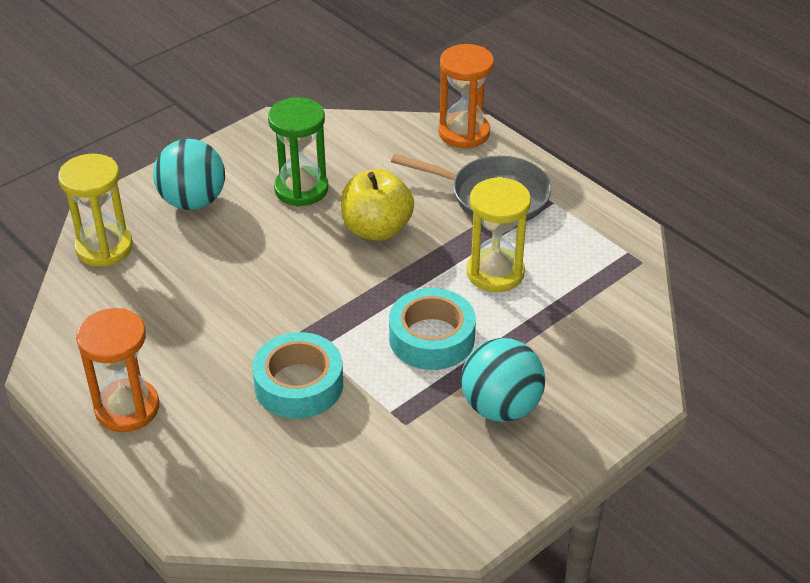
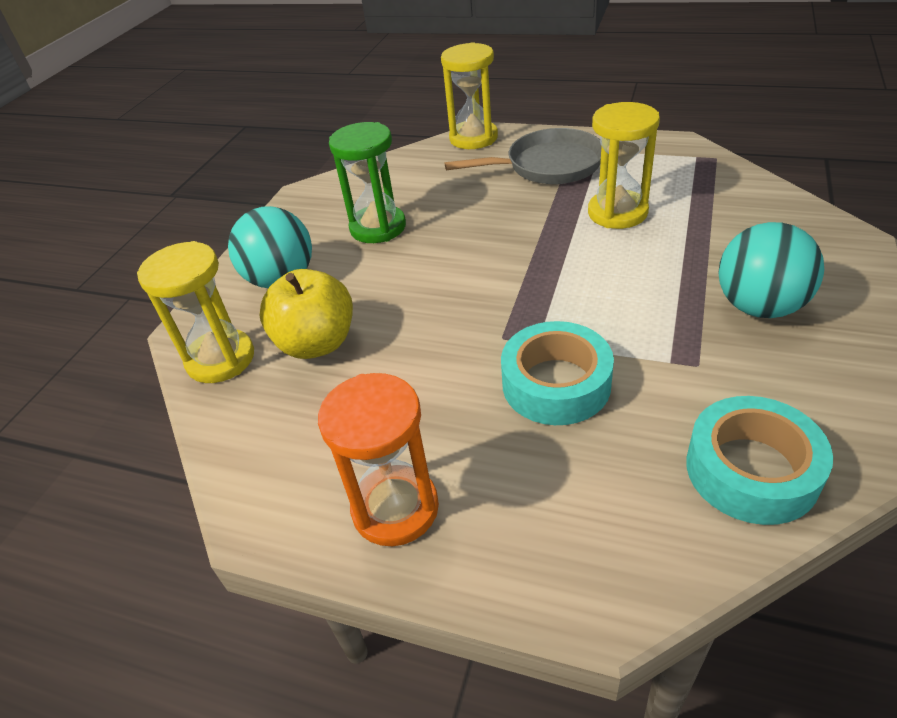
camera: 25 degrees left, 0 degrees up
yellow apple [341,169,414,241] -> yellow apple moved to [260,269,353,359]
turquoise tape [389,288,476,370] -> turquoise tape moved to [686,396,833,525]
orange hourglass [438,44,494,148] -> yellow hourglass [441,42,498,149]

